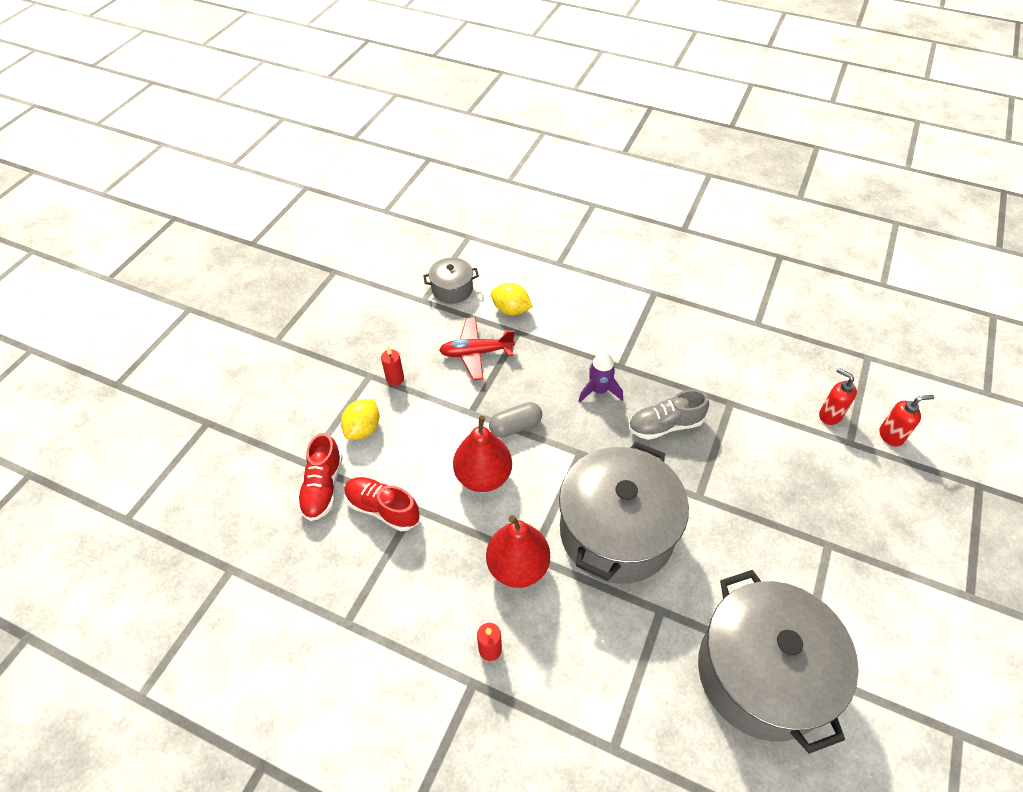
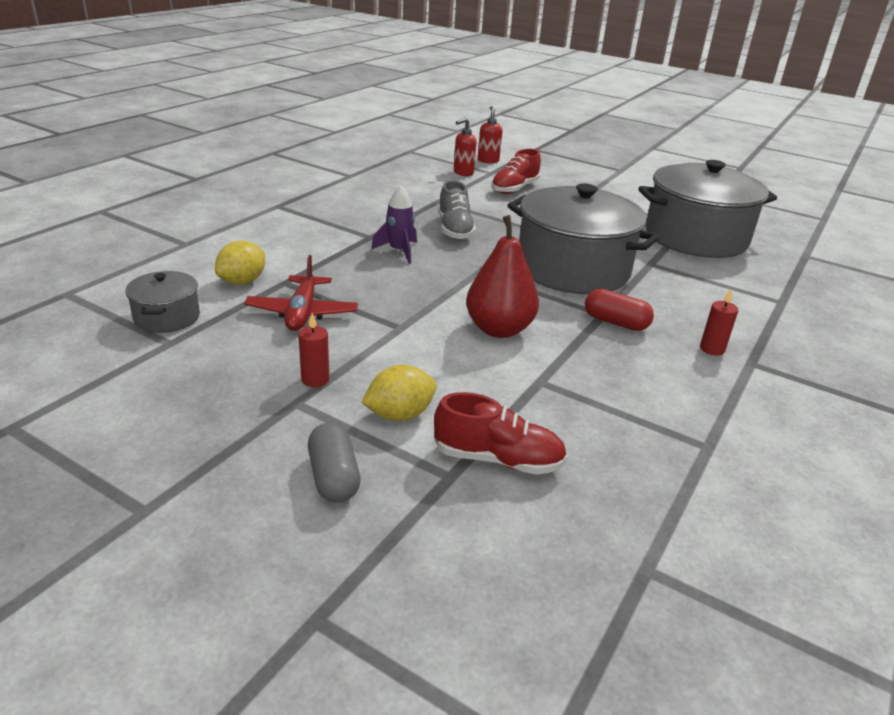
camera: 85 degrees left, 20 degrees down
yellow lemon [341,399,379,440] -> yellow lemon turned 60 degrees counterclockwise [361,365,437,421]
red shoe [344,477,420,531] -> red shoe moved to [491,149,541,194]
red pear [486,515,550,588] -> red capsule [585,289,654,331]
grey capsule [489,402,542,438] -> grey capsule moved to [308,423,361,503]

